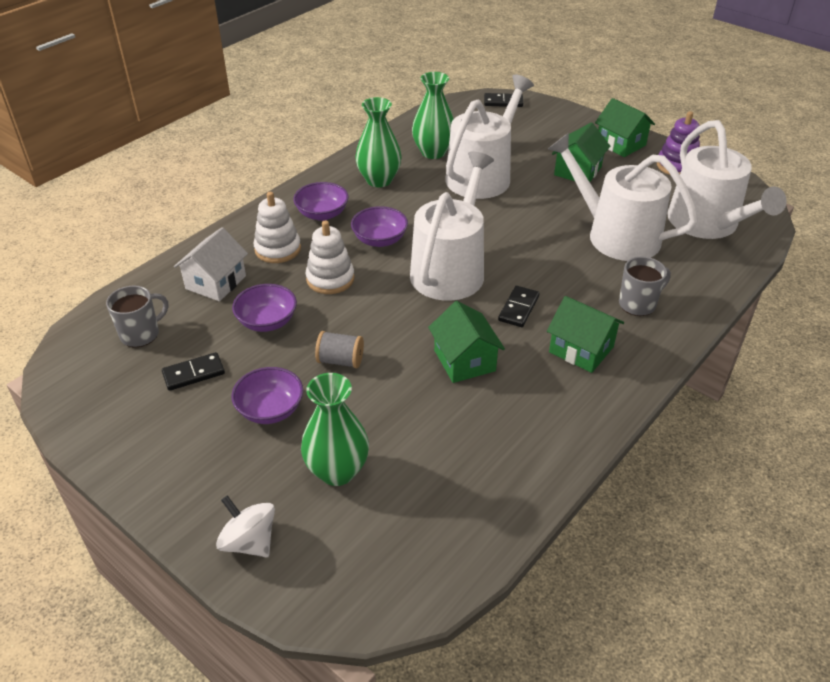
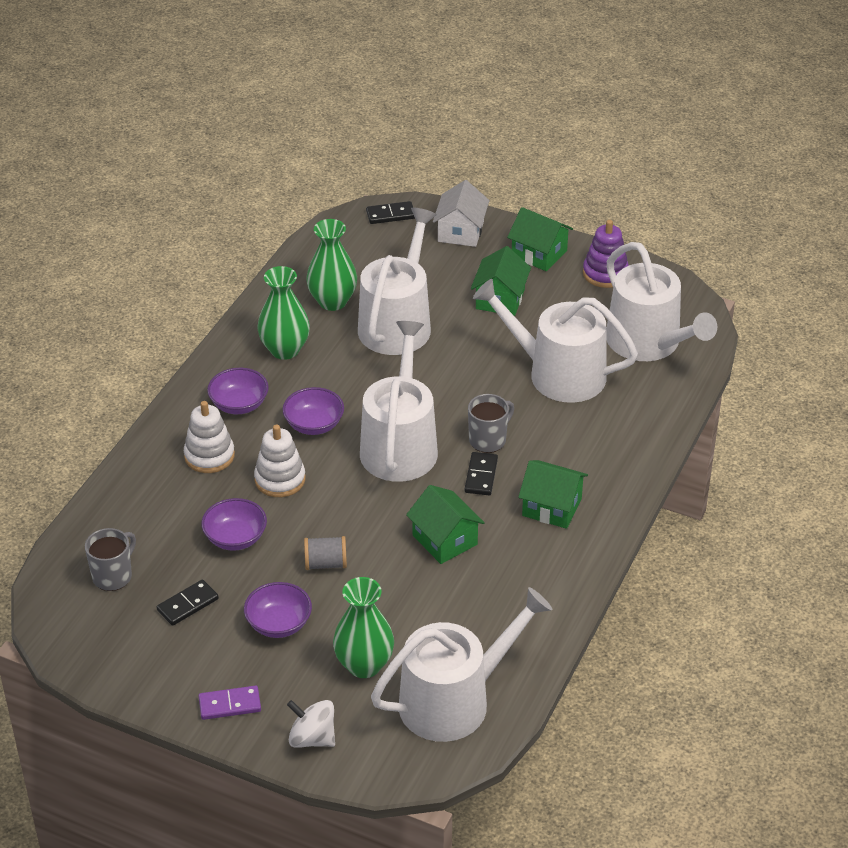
camera: 15 degrees left, 0 degrees up
white house [174,227,248,301] -> white house moved to [433,180,490,247]
grey mug [619,257,671,316] -> grey mug moved to [468,394,514,453]
none -> purple domino [199,686,261,720]
none -> white watering can [371,587,552,742]

